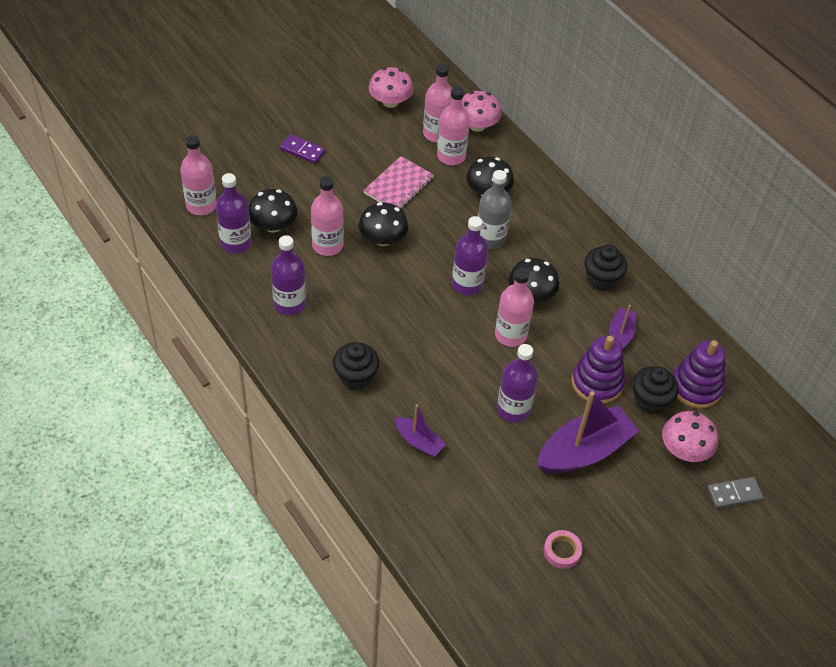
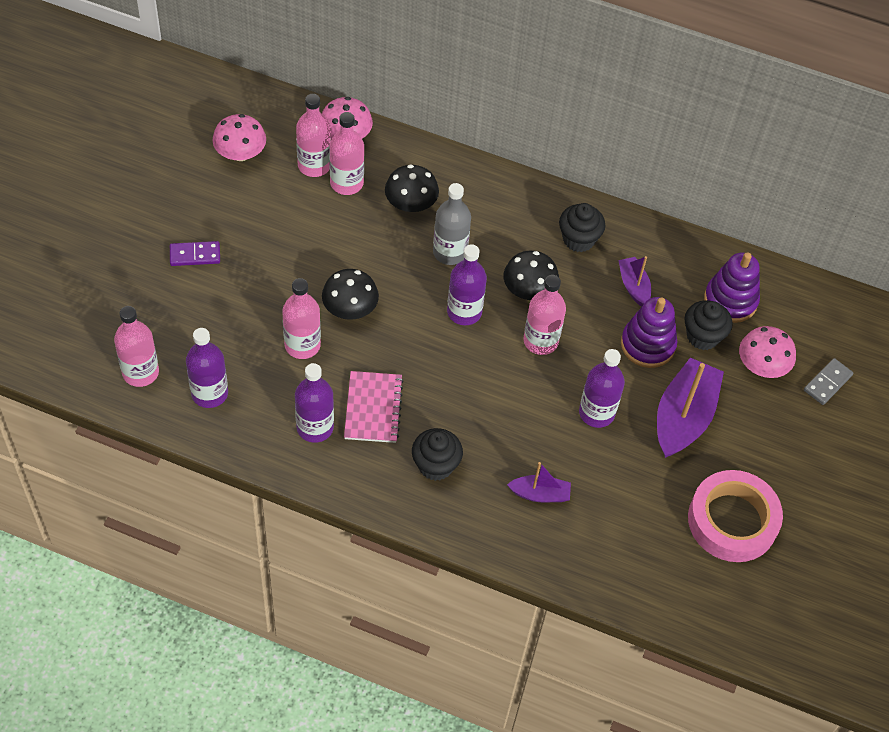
camera: 35 degrees left, 5 degrees up
black mushroom [249,189,297,233] -> none
pink notebook [363,156,434,209] -> pink notebook moved to [344,371,404,443]
pink tape [544,530,582,569] -> pink tape [688,470,783,562], size x2.34

